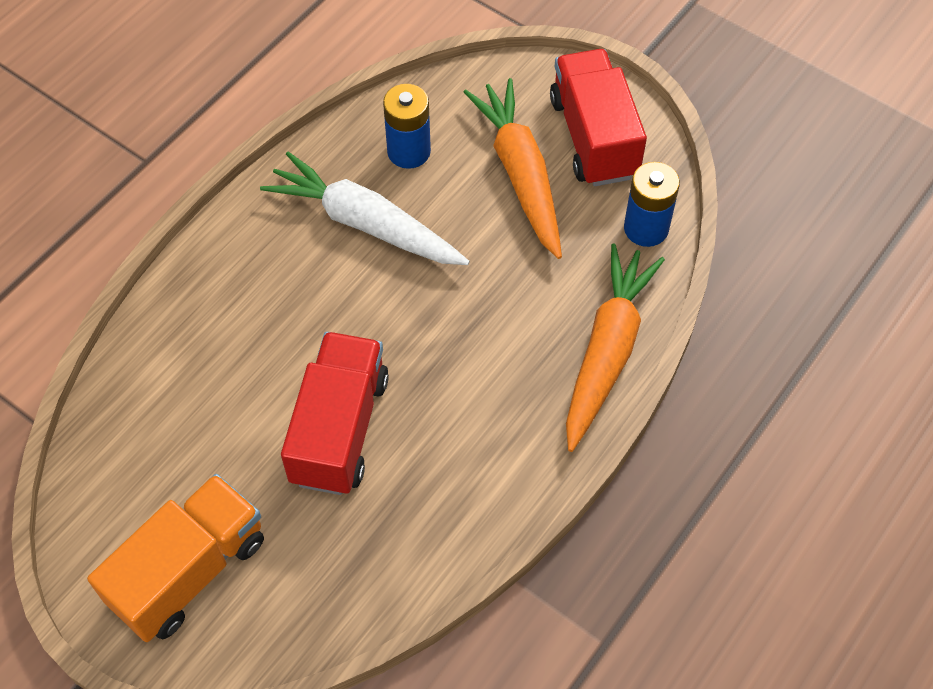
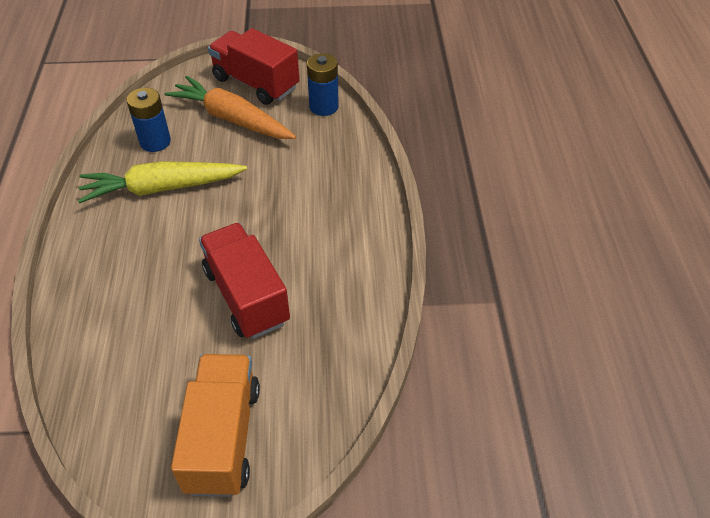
camera: 40 degrees left, 10 degrees down
white carrot [260,152,470,265] -> yellow carrot [78,161,247,204]
orange carrot [566,243,665,452] -> none

